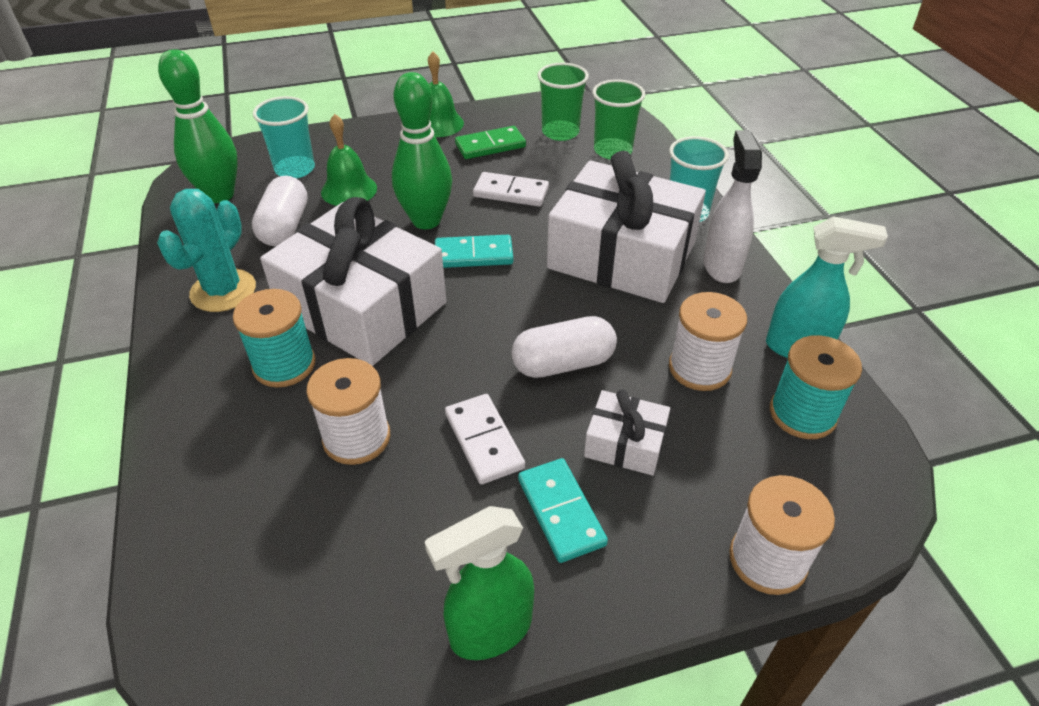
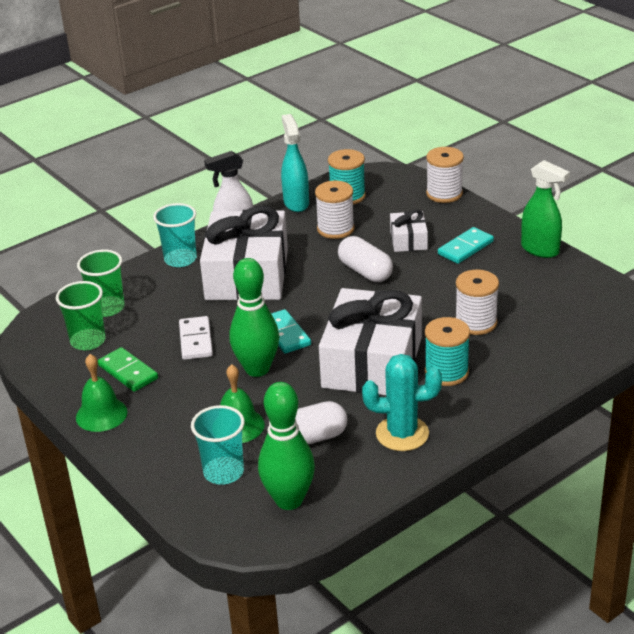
camera: 110 degrees left, 10 degrees down
white domino [445,394,525,484] -> none

